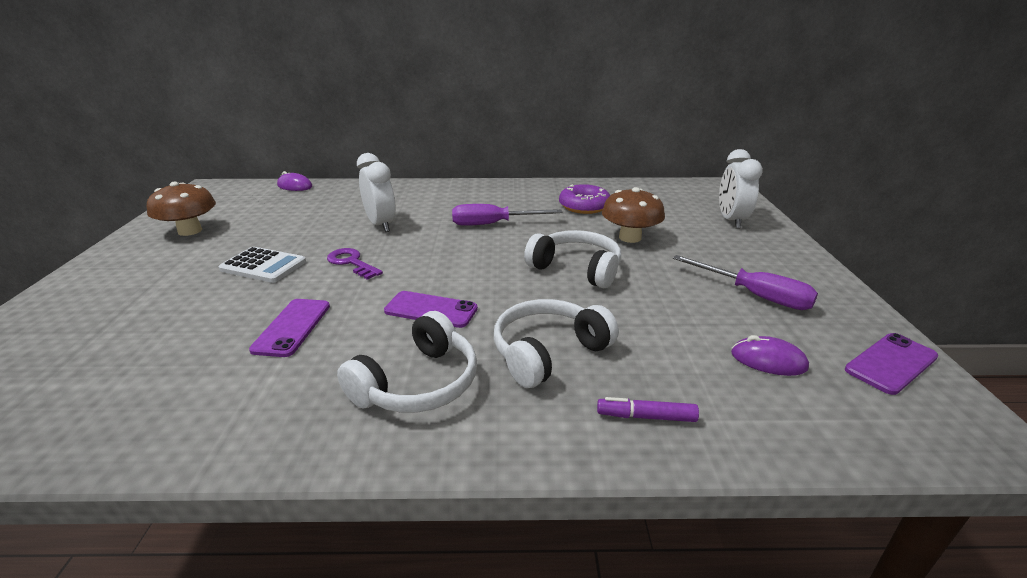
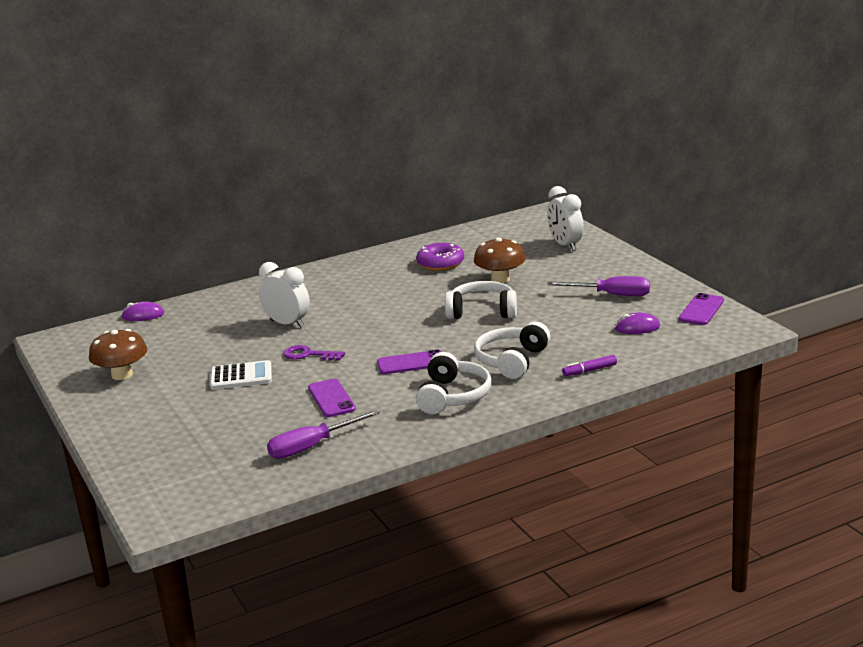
camera: 25 degrees left, 5 degrees down
purple screwdriver [452,204,562,226] -> purple screwdriver moved to [267,410,380,459]

